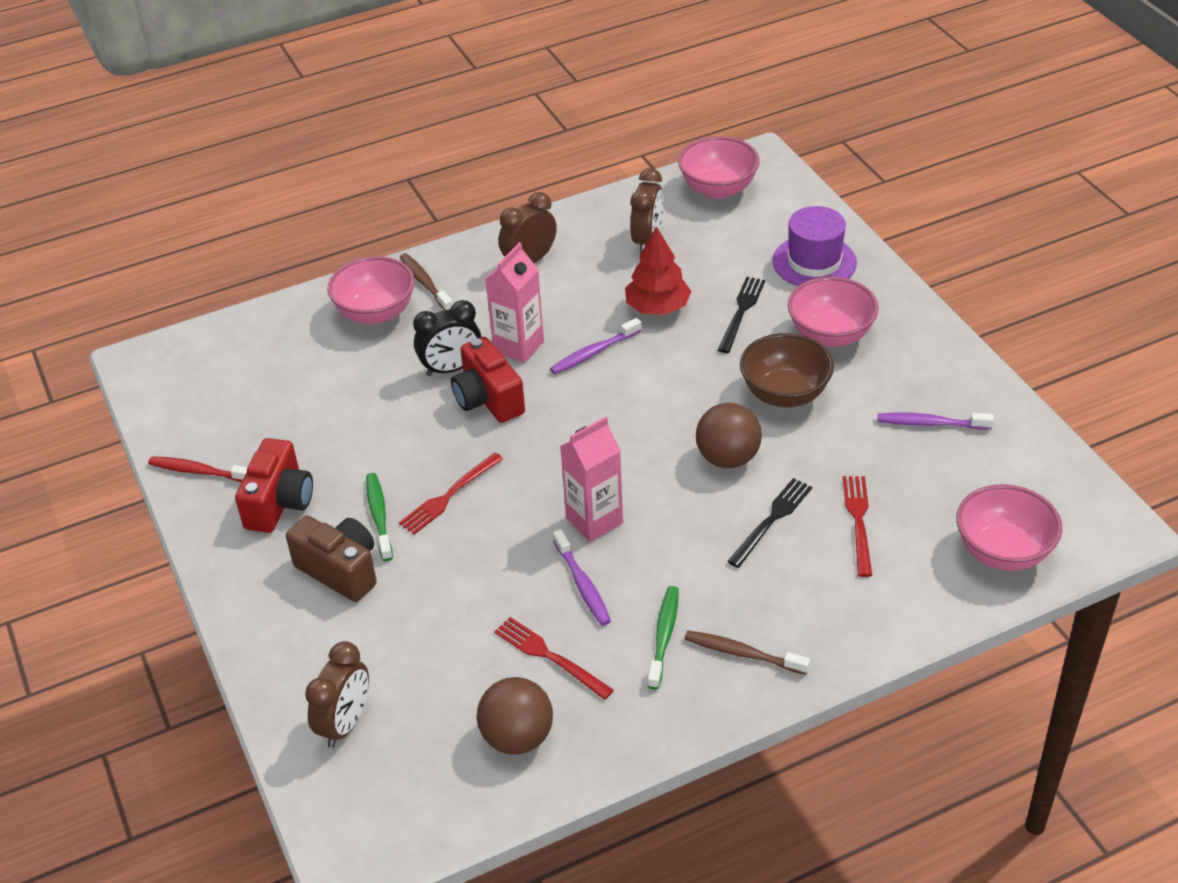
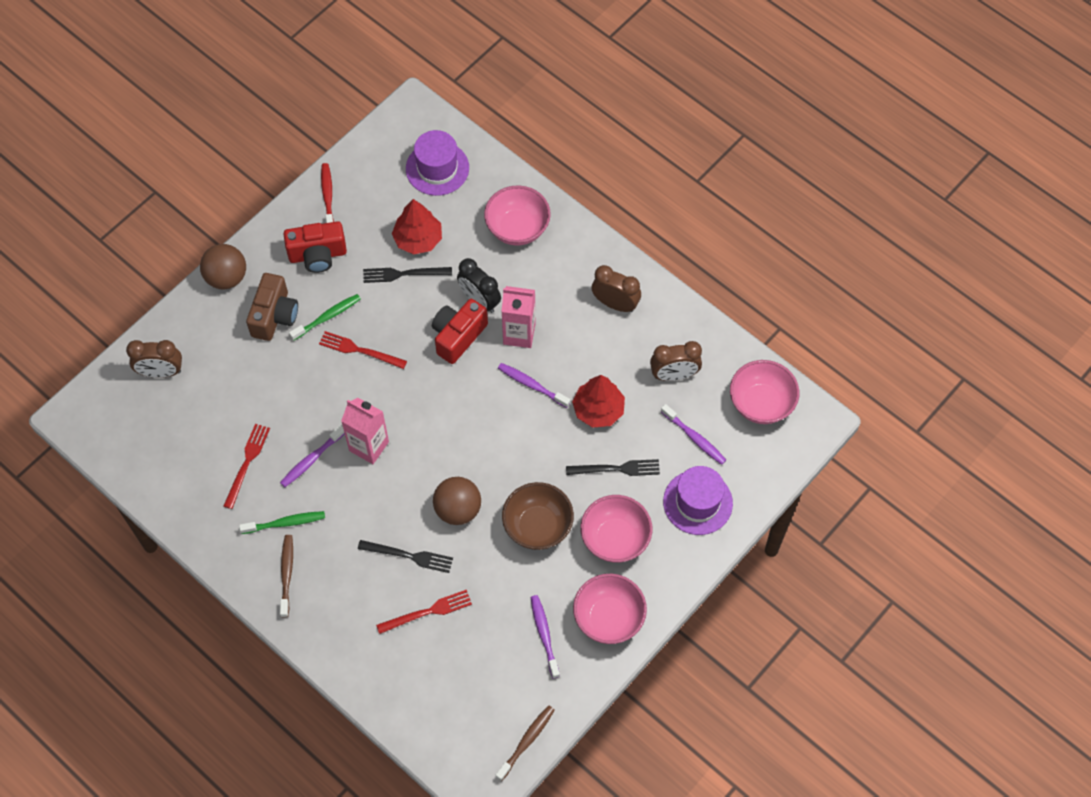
camera: 65 degrees right, 20 degrees up
brown toothbrush [400,253,453,310] -> brown toothbrush moved to [496,705,555,781]
brown ball [477,677,553,755] -> brown ball moved to [200,244,246,290]
pink bowl [956,484,1062,571] -> pink bowl moved to [573,574,647,644]
none -> black fork [363,267,452,283]
none -> red tree [392,199,442,255]
none -> purple hat [406,130,469,196]
none -> purple toothbrush [661,404,726,465]

